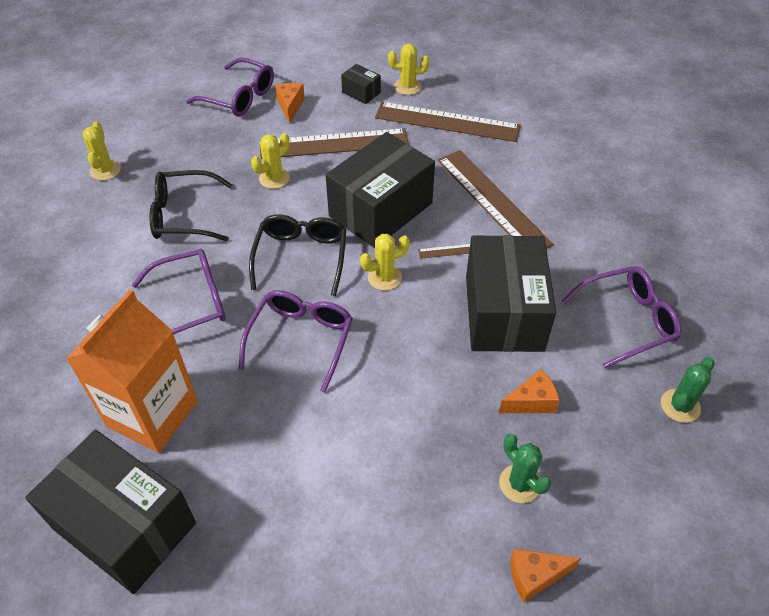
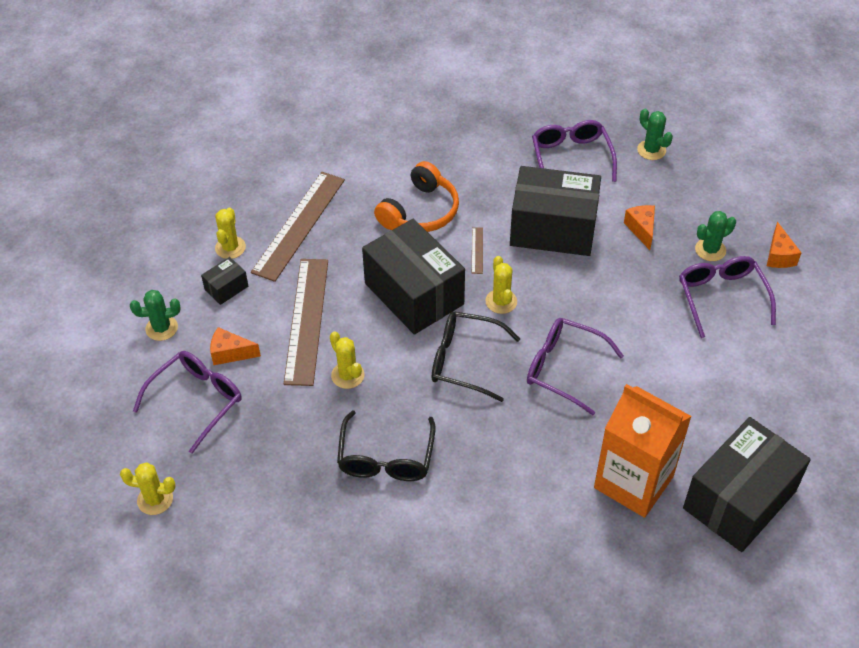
camera: 80 degrees left, 0 degrees up
yellow cactus [82,121,121,181] -> yellow cactus moved to [120,463,176,515]
purple glasses [132,249,225,335] -> purple glasses moved to [679,256,776,338]
brown ruler [438,150,553,249] -> orange headphones [374,161,459,232]
none -> green cactus [130,290,181,341]

